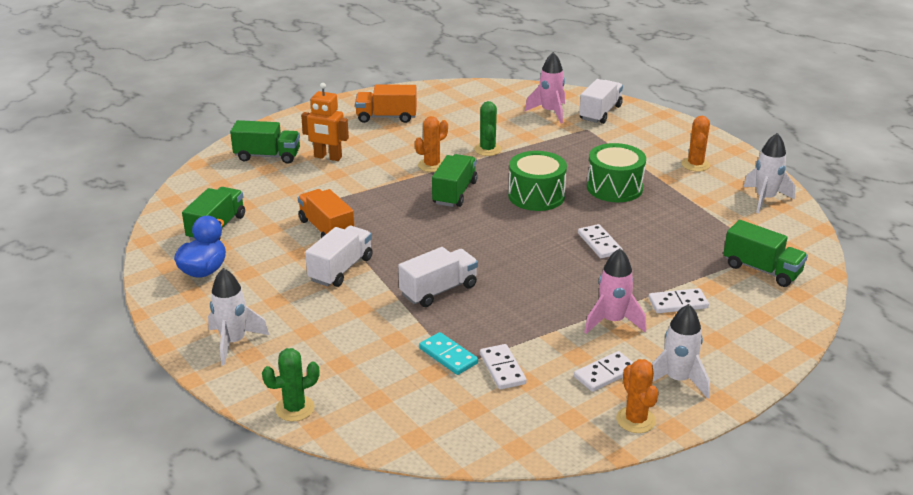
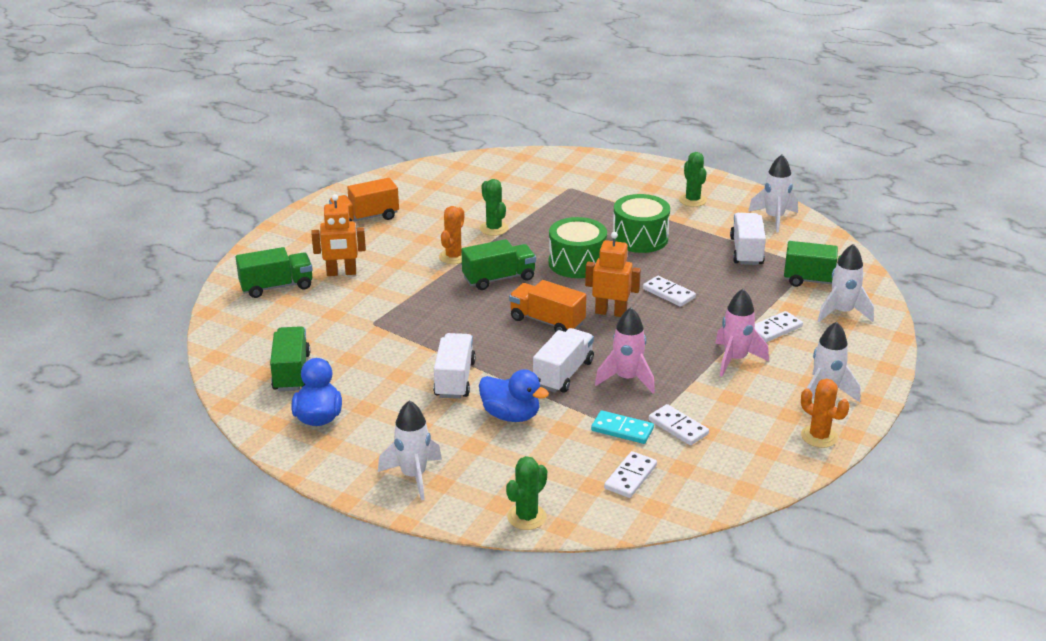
camera: 25 degrees left, 0 degrees up
orange truck [298,189,354,238] -> orange truck moved to [509,280,586,332]
green truck [432,154,478,207] -> green truck turned 75 degrees clockwise [461,239,536,290]
pink rocket [524,52,565,124] -> pink rocket moved to [595,307,655,393]
white domino [574,351,634,392] -> white domino moved to [604,451,657,498]
white truck [579,79,623,124] -> white truck moved to [730,213,766,265]
orange cactus [682,116,710,172] -> green cactus [679,152,707,207]
none -> blue duck [479,369,549,422]
none -> orange robot [585,232,641,317]
none -> white rocket [818,244,874,322]

